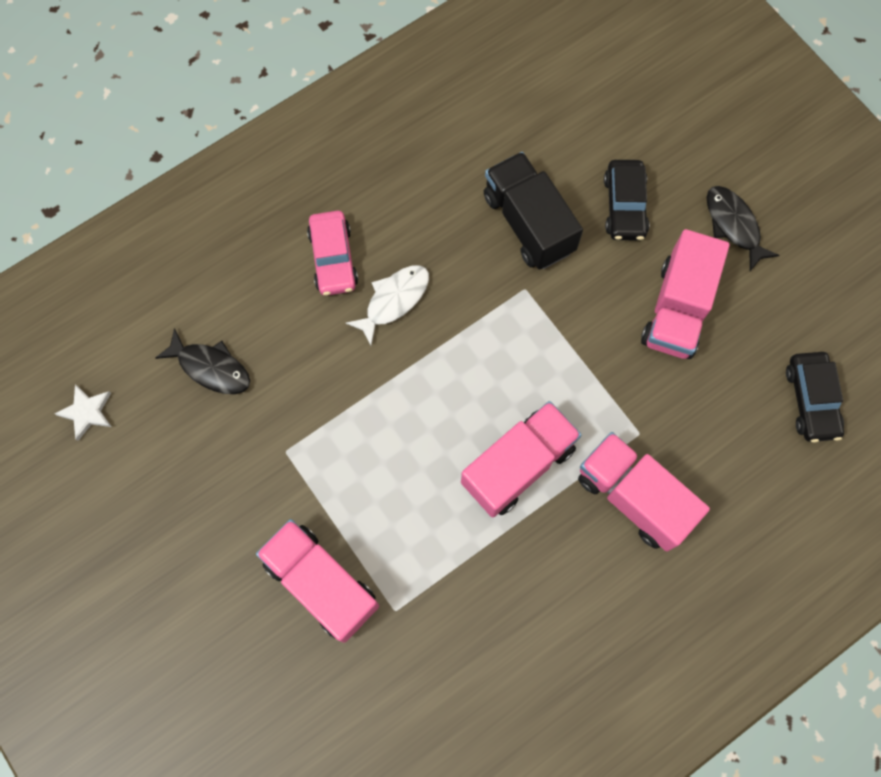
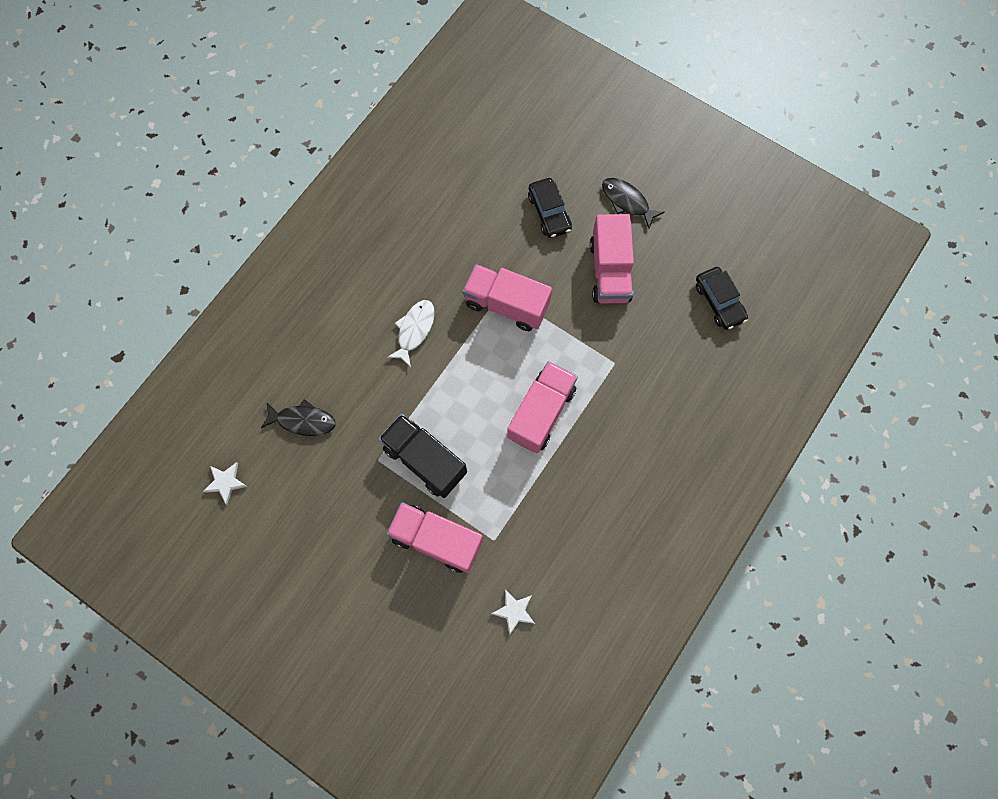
camera: 20 degrees left, 0 degrees up
pink car [307,211,358,296] -> none
black truck [484,152,583,270] -> black truck moved to [379,414,467,498]
pink truck [578,432,710,552] -> pink truck moved to [463,264,552,331]
none -> white star [491,590,535,635]

